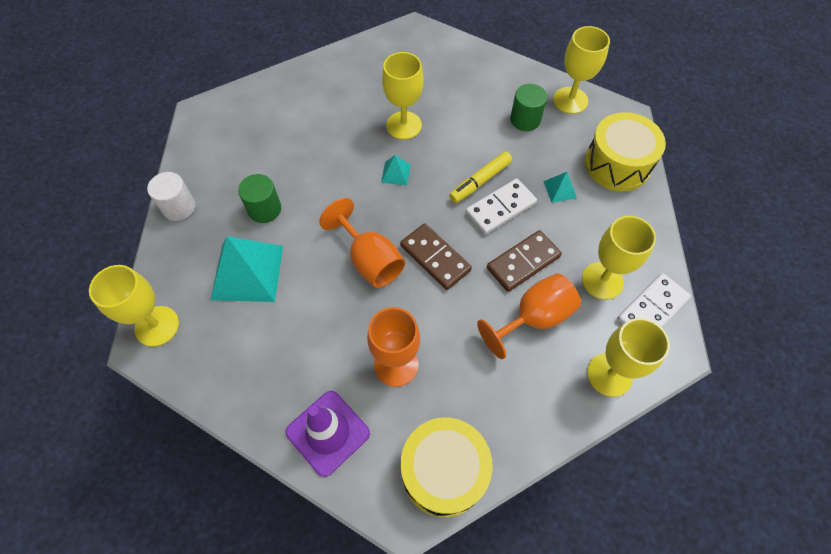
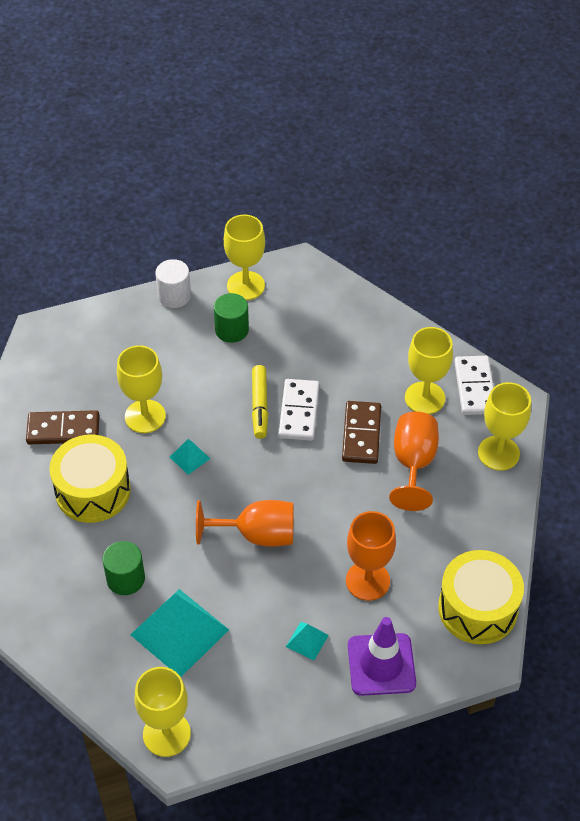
camera: 50 degrees left, 10 degrees down
white cylinder [147,172,196,221] -> white cylinder moved to [155,259,191,308]
brown domino [400,223,472,290] -> brown domino moved to [26,410,100,444]
turquoise pyramid [543,172,577,203] -> turquoise pyramid moved to [286,622,329,660]
yellow drum [585,112,666,191] -> yellow drum moved to [49,435,131,523]

